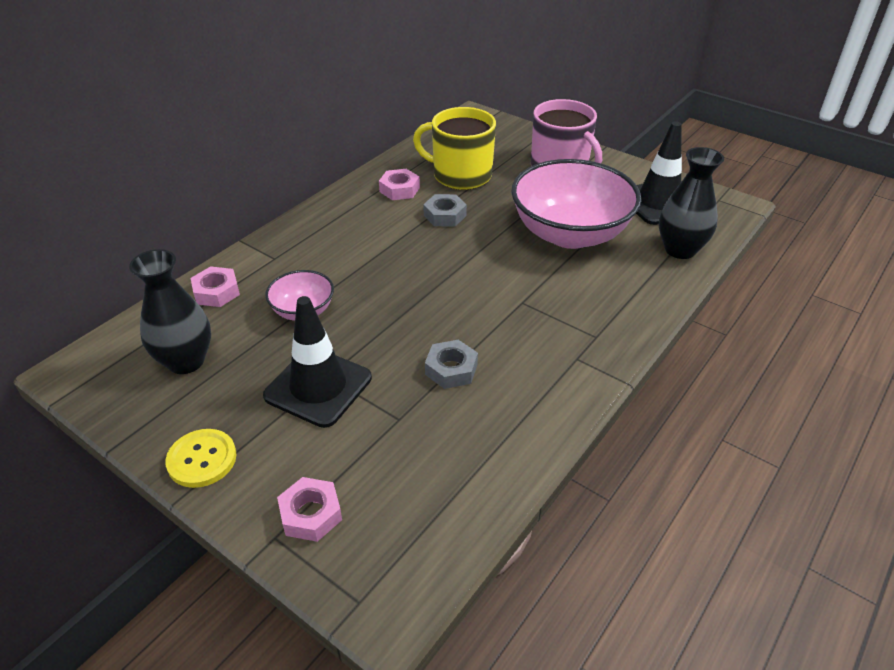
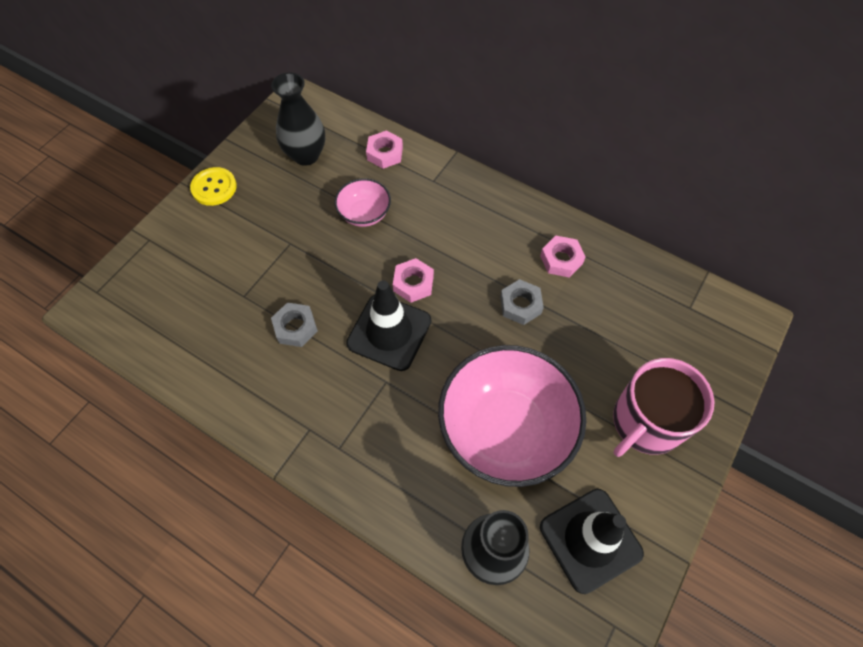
camera: 85 degrees right, 20 degrees up
black traffic cone [263,296,372,428] -> black traffic cone moved to [346,280,431,371]
pink nut [277,477,342,542] -> pink nut moved to [393,258,434,303]
yellow mug [413,107,496,190] -> none

